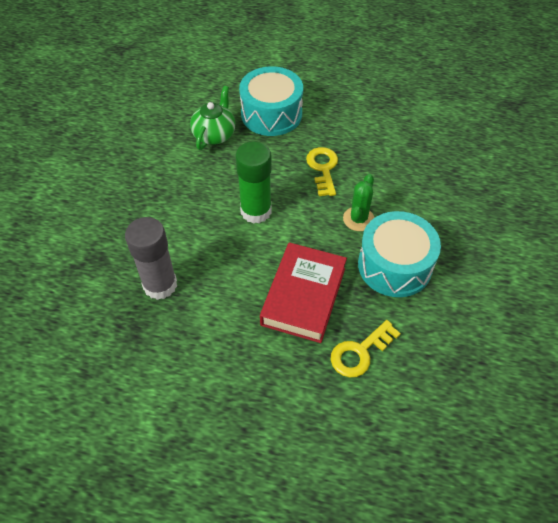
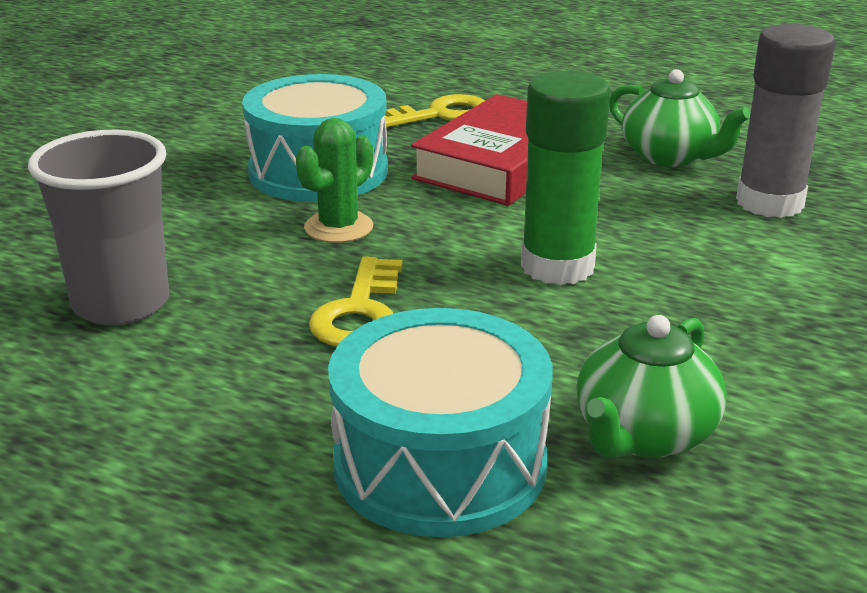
camera: 165 degrees left, 25 degrees down
none -> grey cup [28,130,169,325]
none -> green teapot [609,69,751,167]

